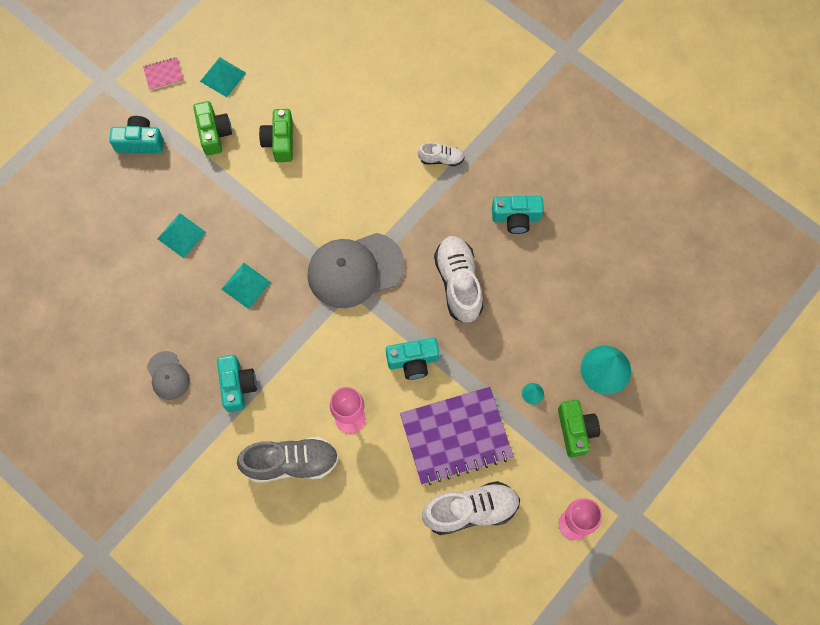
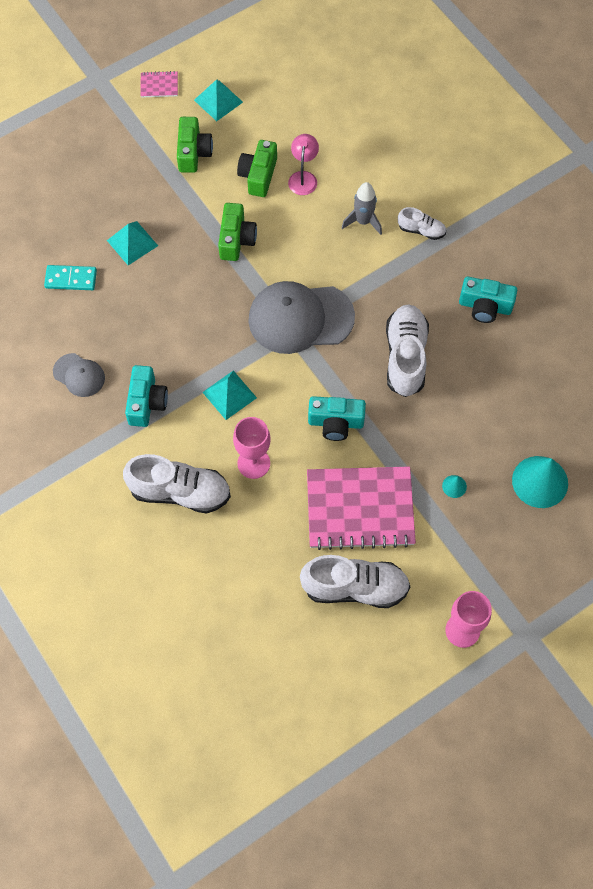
camera: 15 degrees right, 5 degrees down
turquoise camera [109,116,163,153] -> none
grey cap [147,351,190,400] -> grey cap turned 45 degrees counterclockwise [53,353,105,397]
turquoise pyramid [222,263,271,309] -> turquoise pyramid moved to [202,371,257,420]
grey shoe [237,437,339,483] -> white shoe [123,454,231,513]
purple notebook [400,387,513,485] -> pink notebook [307,466,416,550]
green camera [558,400,600,458] -> green camera moved to [218,203,257,261]
none -> turquoise domino [44,265,97,290]
none -> pink lamp [288,134,319,195]
none -> grey rocket [342,182,382,235]

